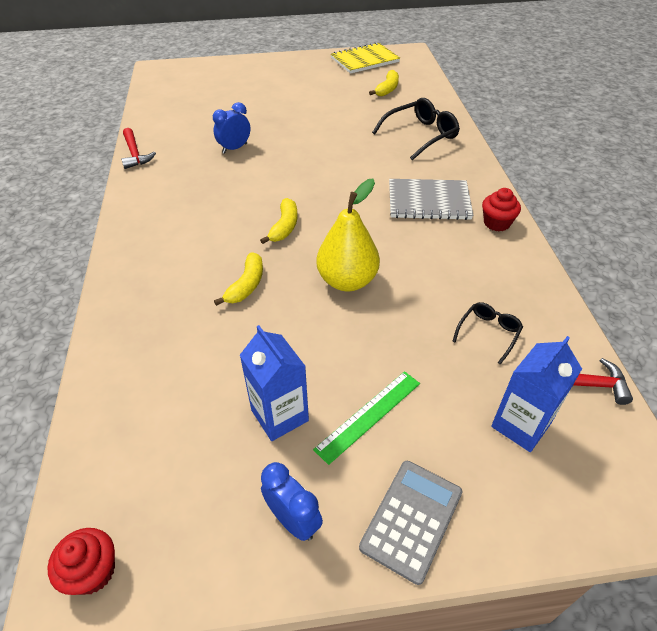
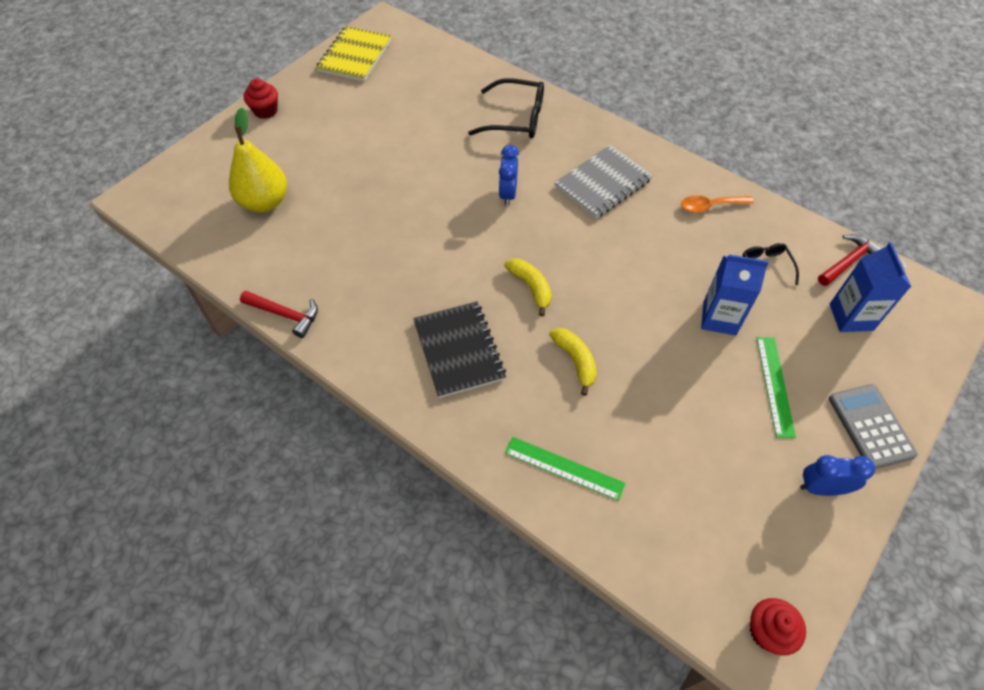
camera: 45 degrees left, 10 degrees up
blue clock [213,102,250,154] -> blue clock moved to [499,145,519,206]
blue carton [240,325,309,441] -> blue carton moved to [701,254,769,335]
yellow pear [316,178,380,291] -> yellow pear moved to [229,108,287,213]
yellow banana [369,70,399,96] -> none
black glasses [372,98,460,160] -> black glasses turned 90 degrees clockwise [468,78,544,138]
red cupcake [482,188,521,231] -> red cupcake moved to [244,78,278,119]
none -> black notebook [413,301,506,398]
none -> green ruler [505,437,625,501]
none -> orange spoon [681,195,754,213]

